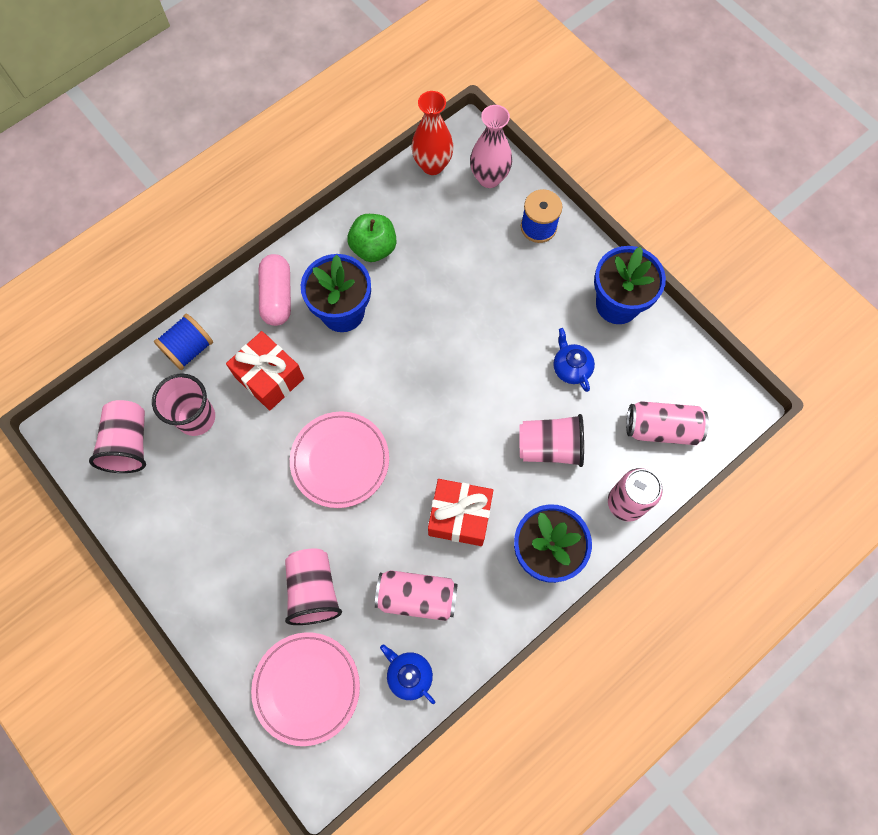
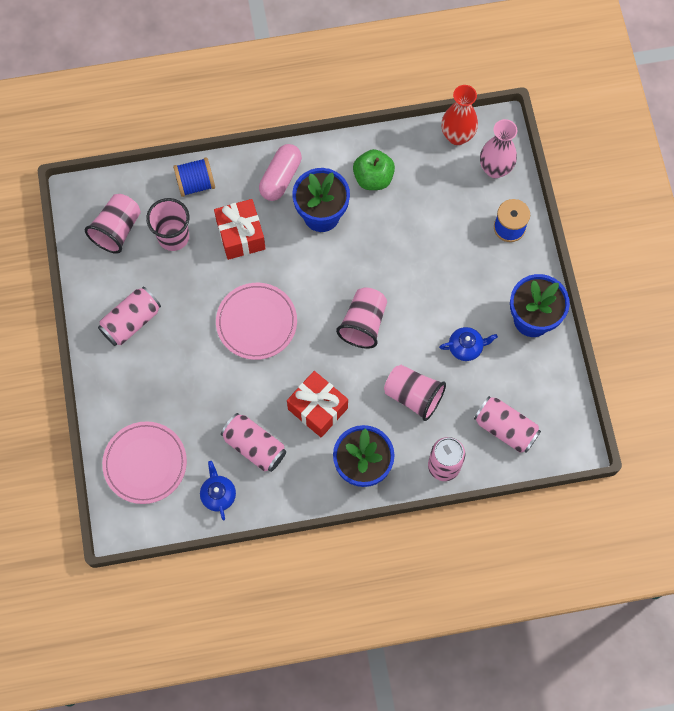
camera: 30 degrees right, 0 degrees up
pink cup [285,549,342,625] -> pink cup moved to [336,287,387,349]
blue teapot [553,328,595,392] -> blue teapot turned 75 degrees clockwise [439,327,498,361]
none -> pink can [98,287,161,346]

